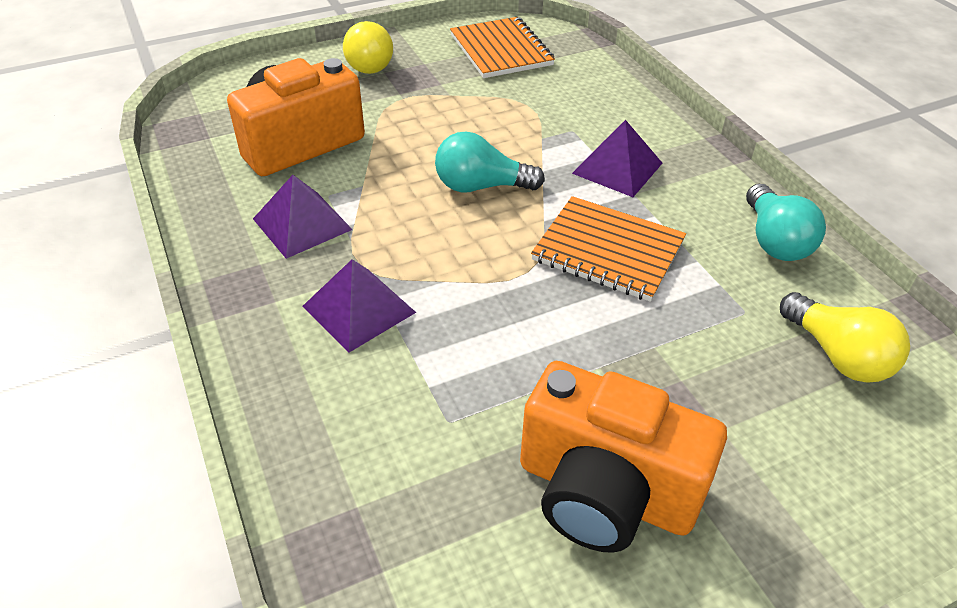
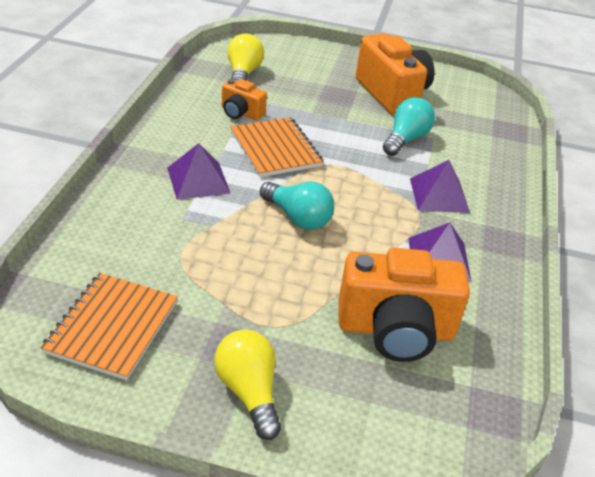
camera: 145 degrees left, 5 degrees down
yellow light bulb [343,21,393,74] -> yellow light bulb turned 60 degrees counterclockwise [214,329,281,440]
turquoise light bulb [746,184,826,261] -> turquoise light bulb moved to [383,97,435,156]
none -> orange camera [222,79,267,120]

